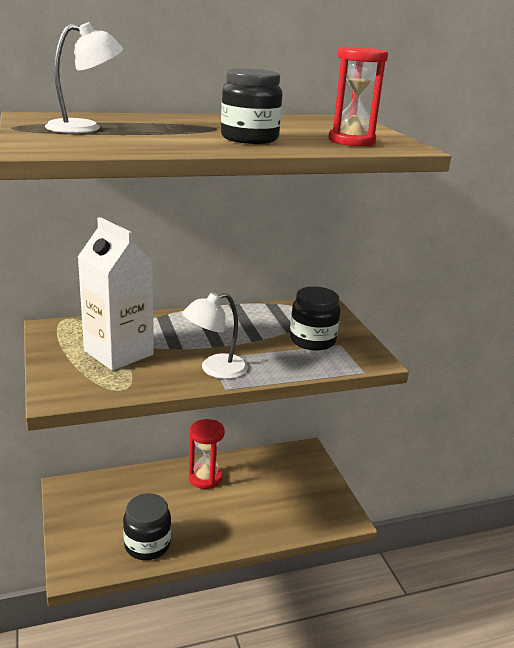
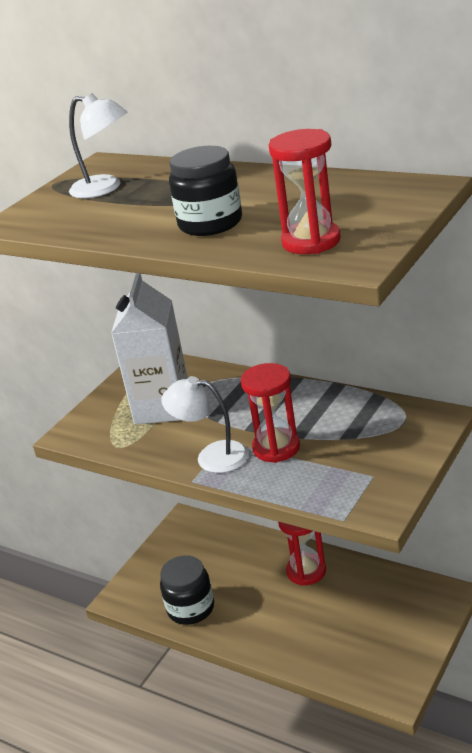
camera: 55 degrees right, 5 degrees up
black jar [290,286,340,350] -> none
none -> red hourglass [241,363,300,463]

